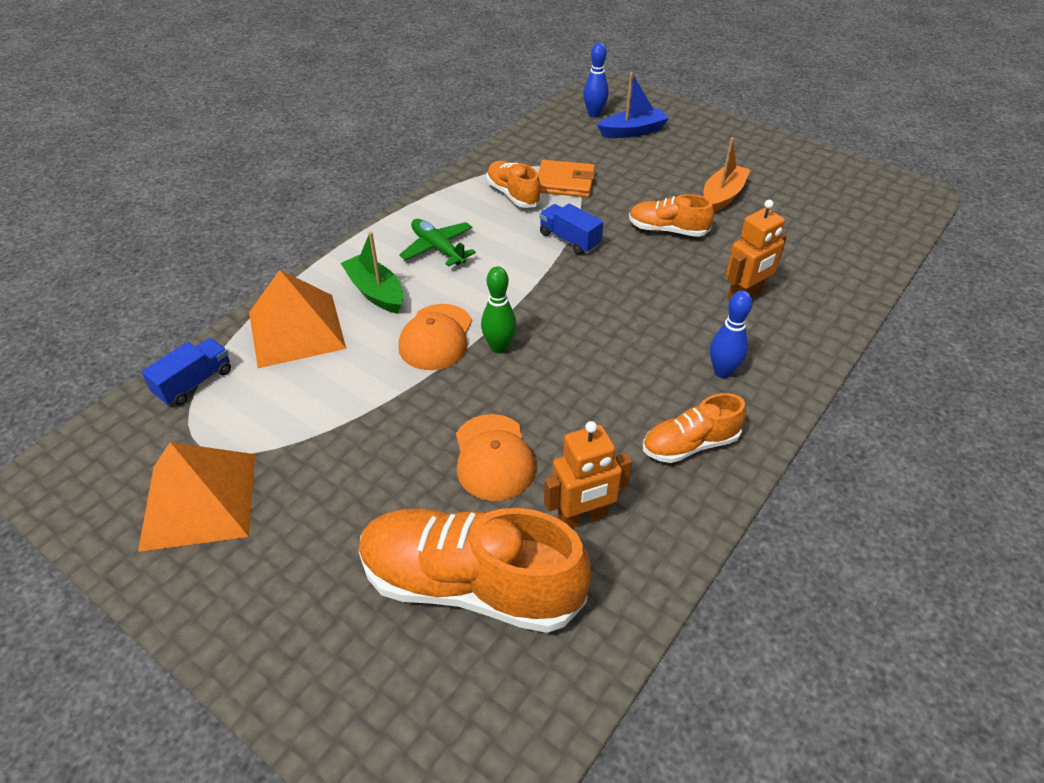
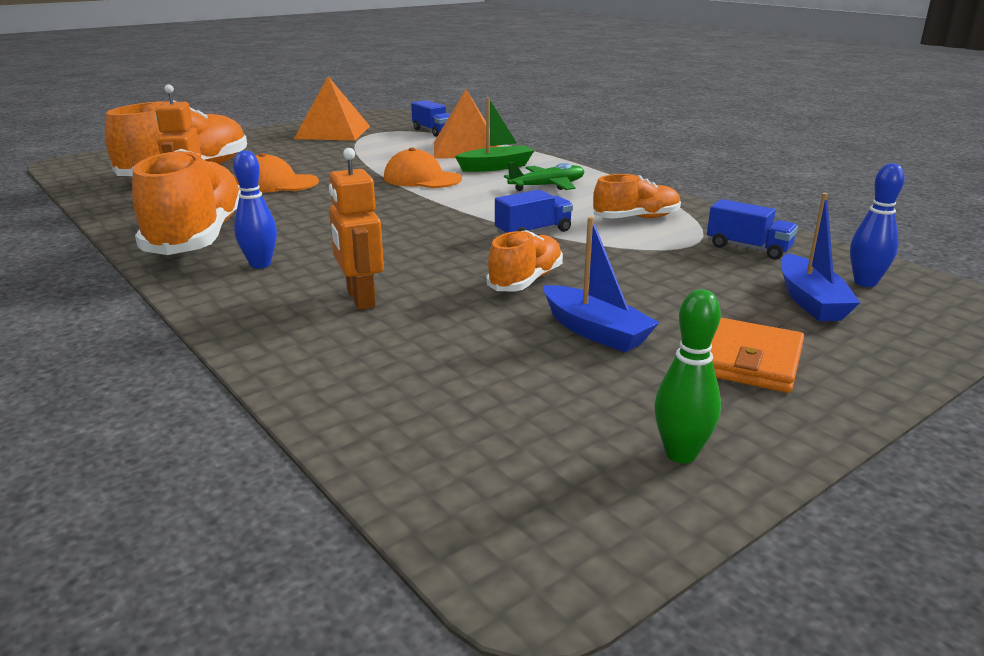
camera: 105 degrees right, 20 degrees down
green bowling pin [481,266,517,354] -> green bowling pin moved to [654,289,721,463]
orange wallet [538,160,595,197] -> orange wallet moved to [710,318,804,393]
orange shoe [643,393,746,463] -> orange shoe [132,149,241,255], size x1.89
orange boat [703,138,750,213] -> blue boat [543,217,660,353]
none -> blue truck [707,199,798,260]

